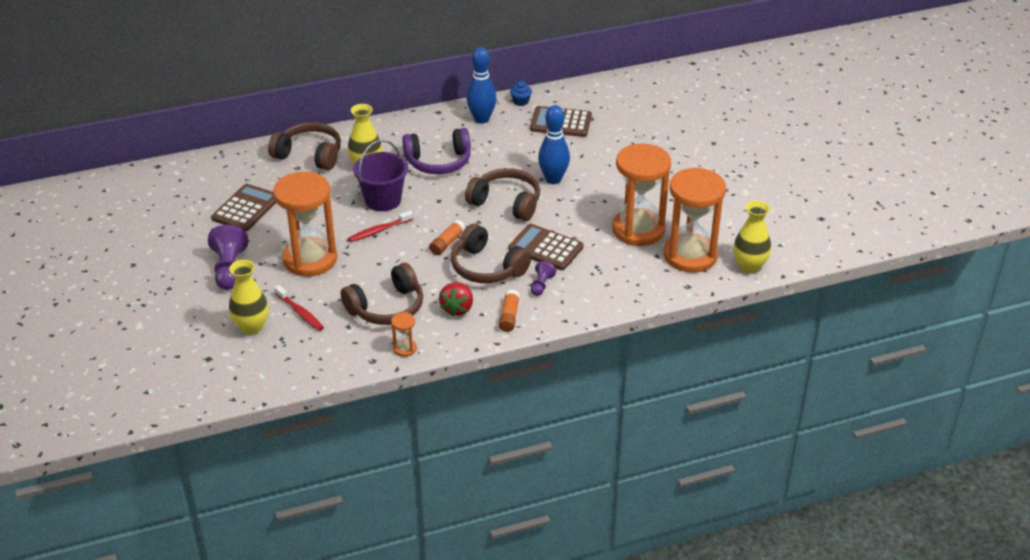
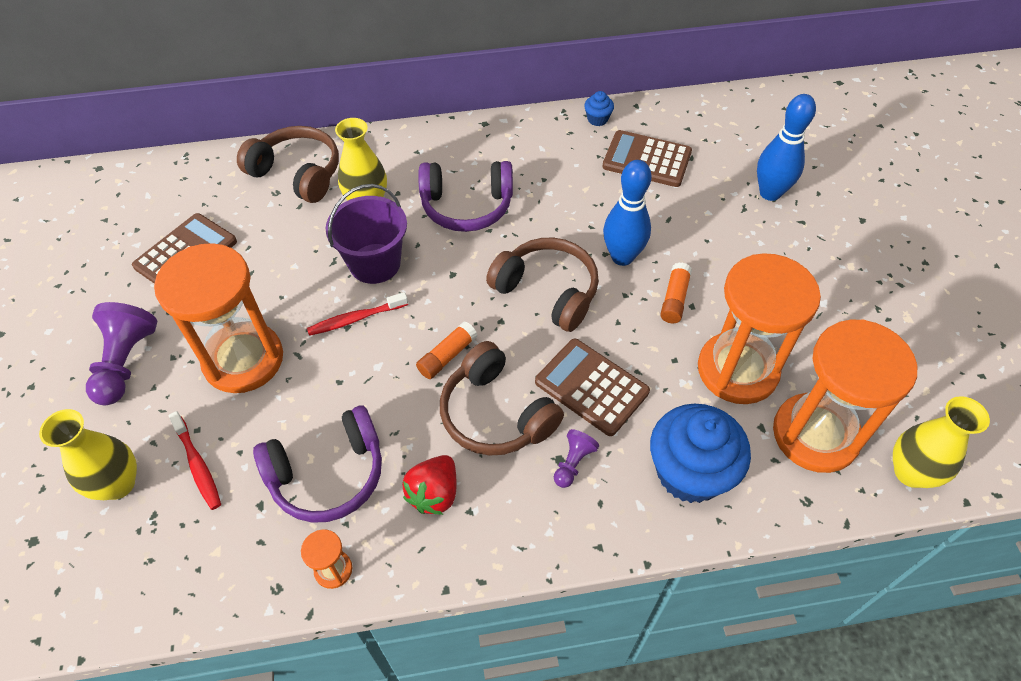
camera: 10 degrees right, 15 degrees up
brown headphones [341,263,423,325] -> purple headphones [253,405,382,523]
blue bowling pin [466,47,497,124] -> blue bowling pin moved to [757,94,816,201]
orange glue stick [499,289,520,332] -> orange glue stick moved to [660,262,692,323]
none -> blue cupcake [650,404,751,503]

